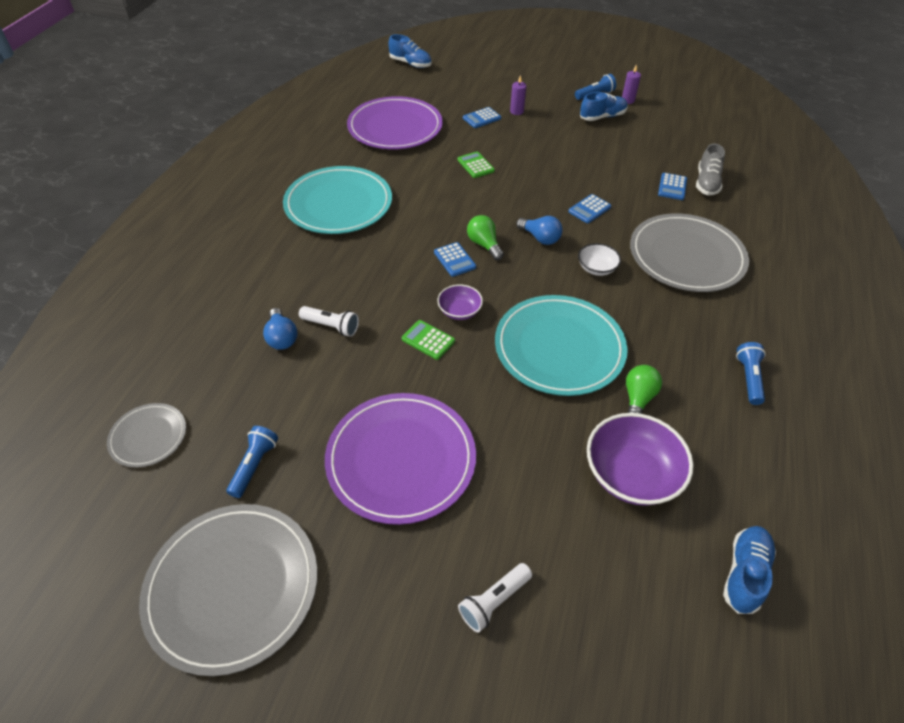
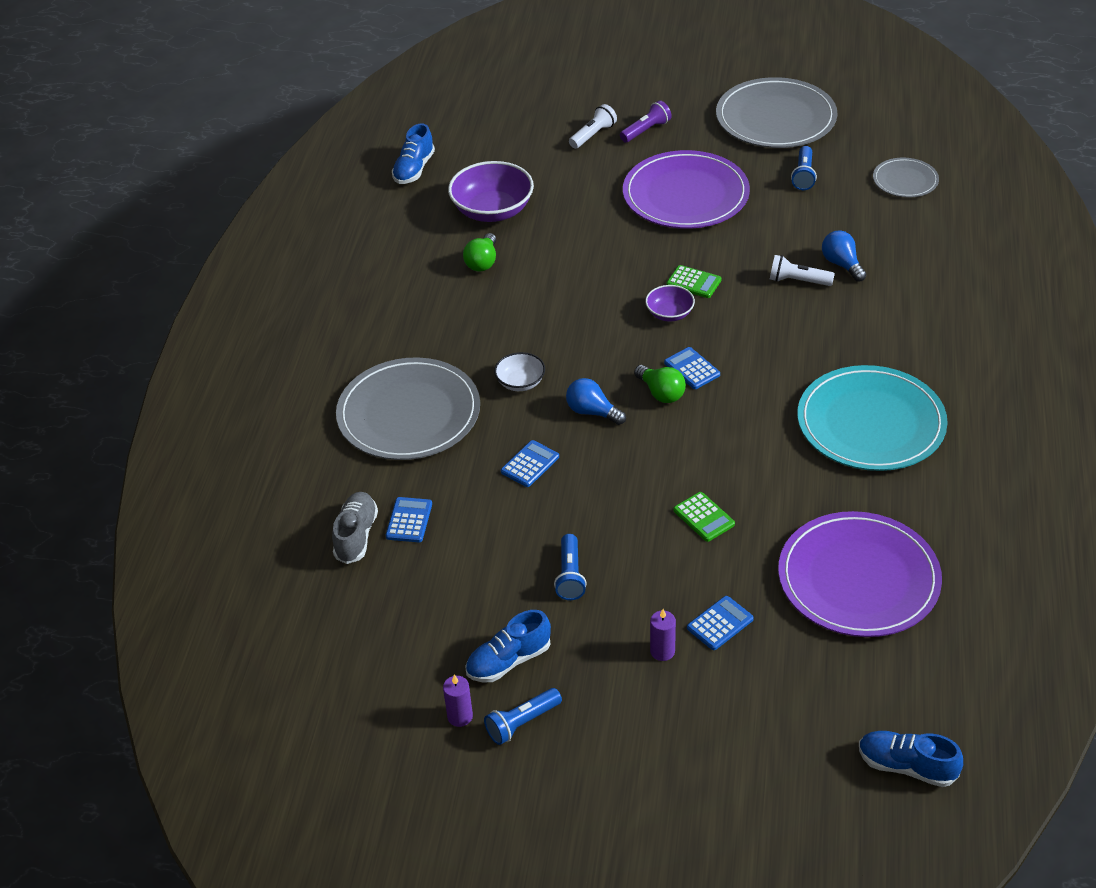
camera: 175 degrees right, 5 degrees down
turquoise plate [495,295,628,396] -> none
blue flashlight [736,342,766,405] -> blue flashlight moved to [554,534,587,600]
none -> purple flashlight [620,101,672,143]

